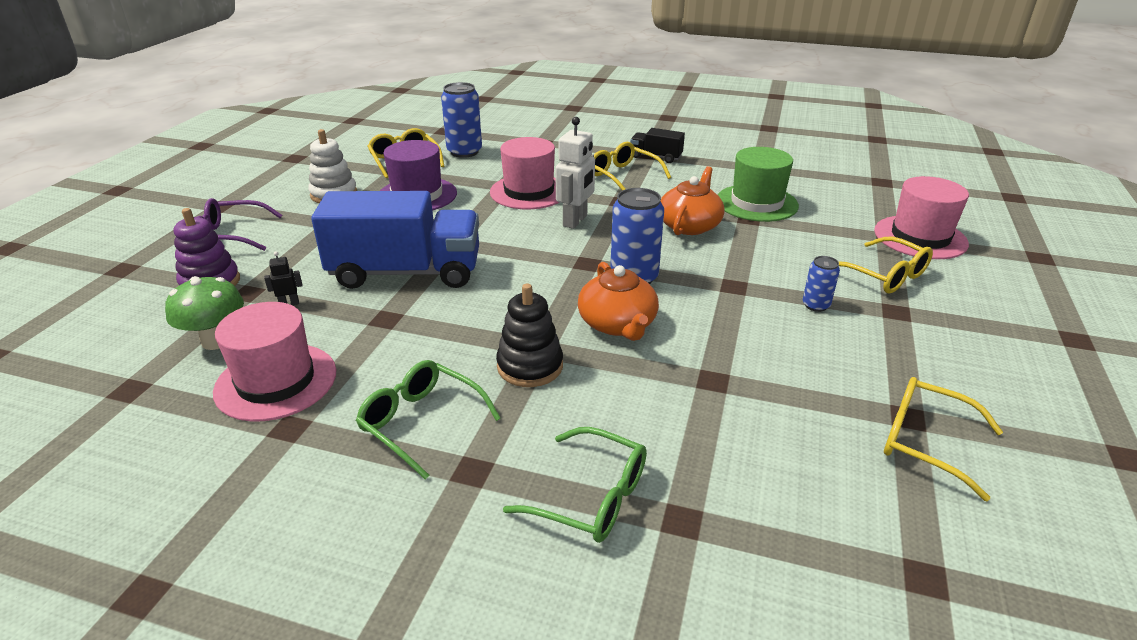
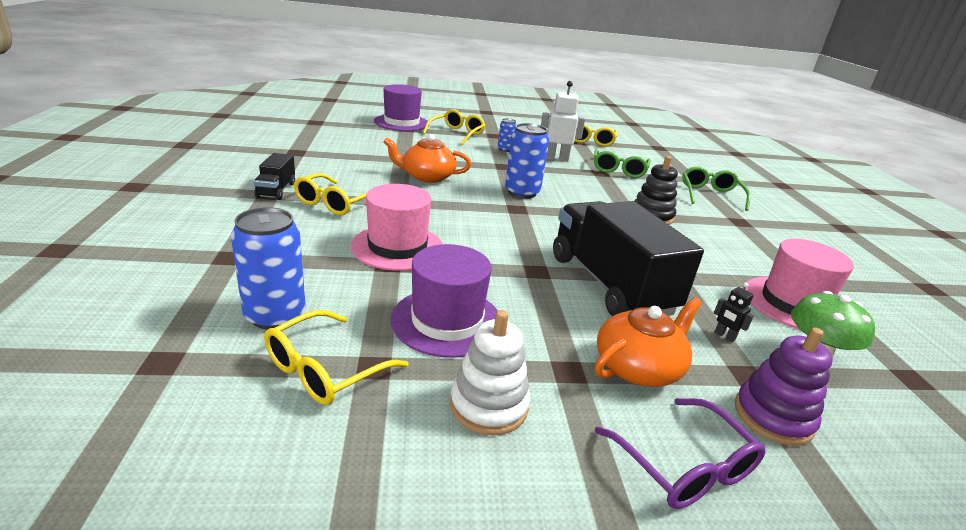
camera: 115 degrees left, 5 degrees down
blue truck [311,191,479,289] -> black truck [553,201,704,316]
green glasses [356,360,501,480] -> green glasses moved to [594,149,651,178]
white robot [555,117,595,229] -> white robot moved to [541,81,585,162]
orange teapot [578,262,659,341] -> orange teapot moved to [595,297,702,387]
green hat [718,147,799,222] -> none
pink hat [874,176,969,259] -> purple hat [374,84,428,131]

